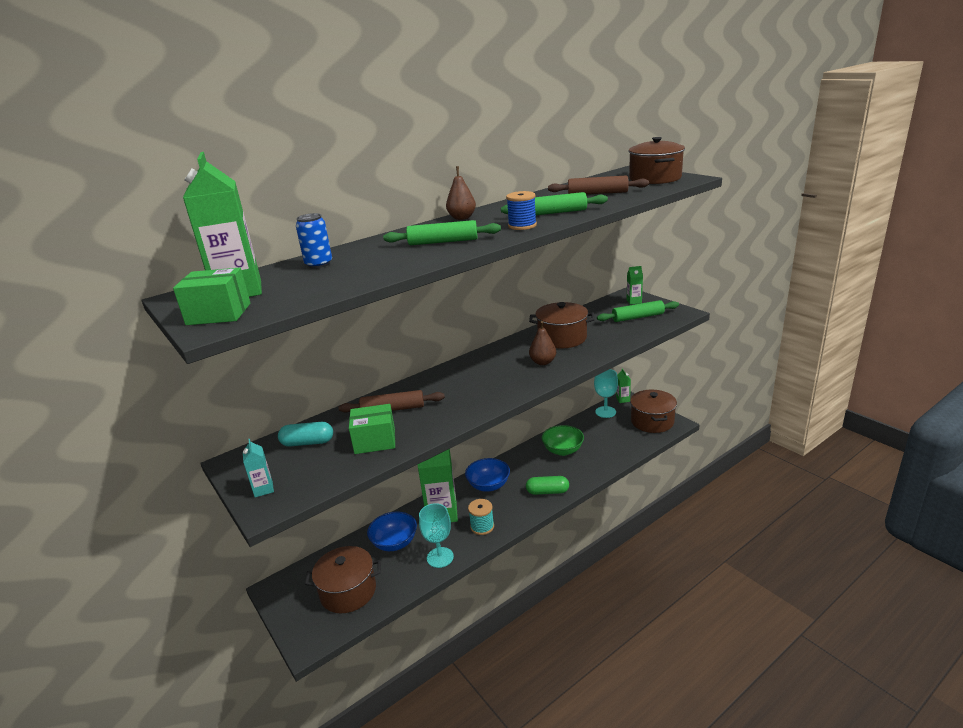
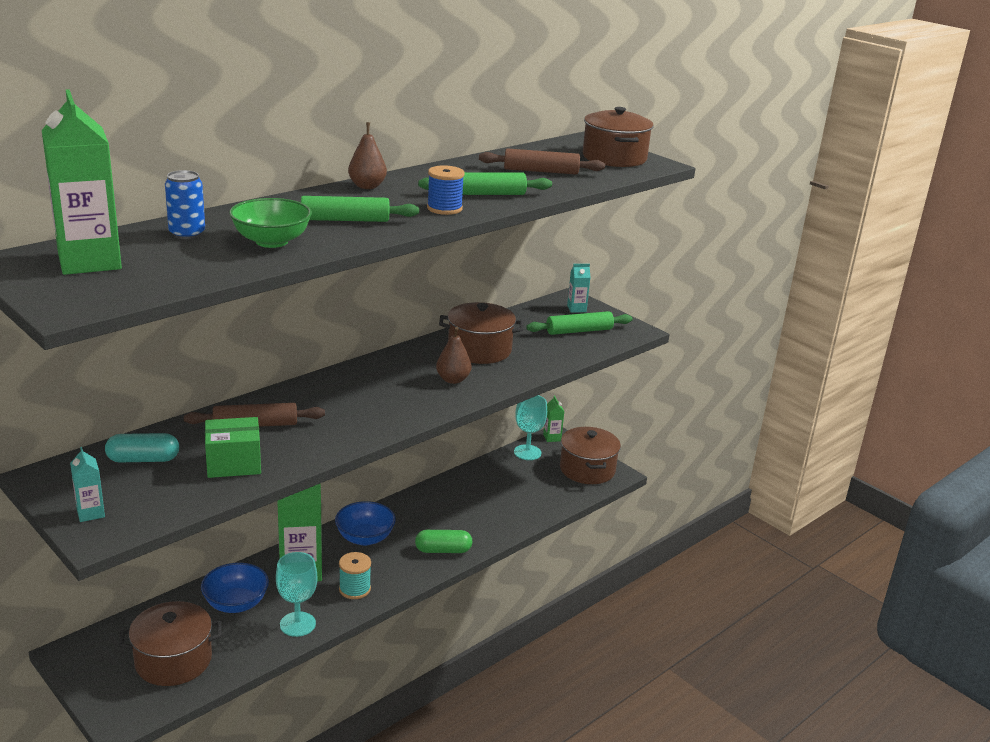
camera: 10 degrees left, 0 degrees up
green box [173,268,250,325] -> none
green bowl [541,425,584,456] -> green bowl moved to [229,198,312,248]
green carton [627,266,643,305] -> turquoise carton [567,264,591,312]

